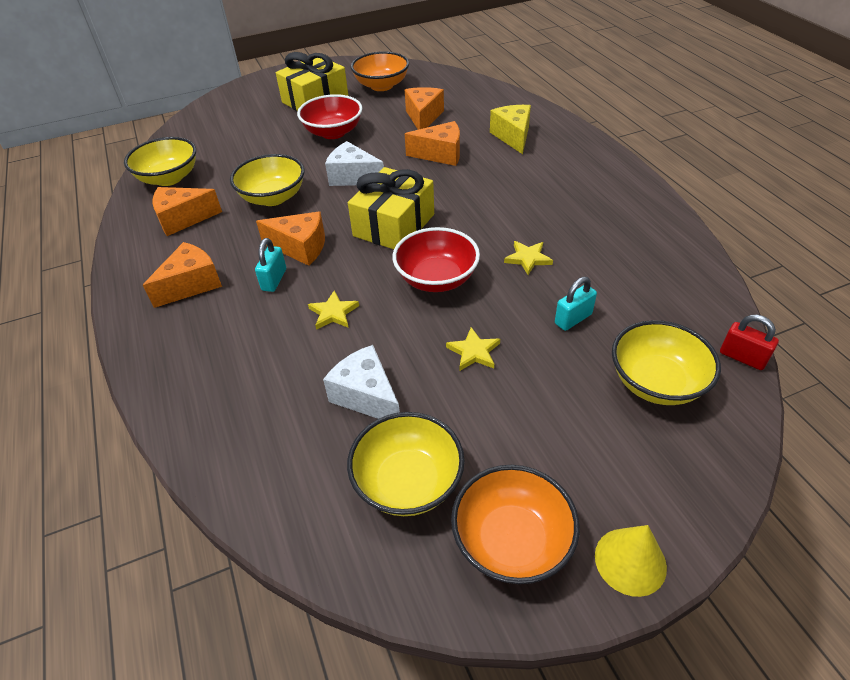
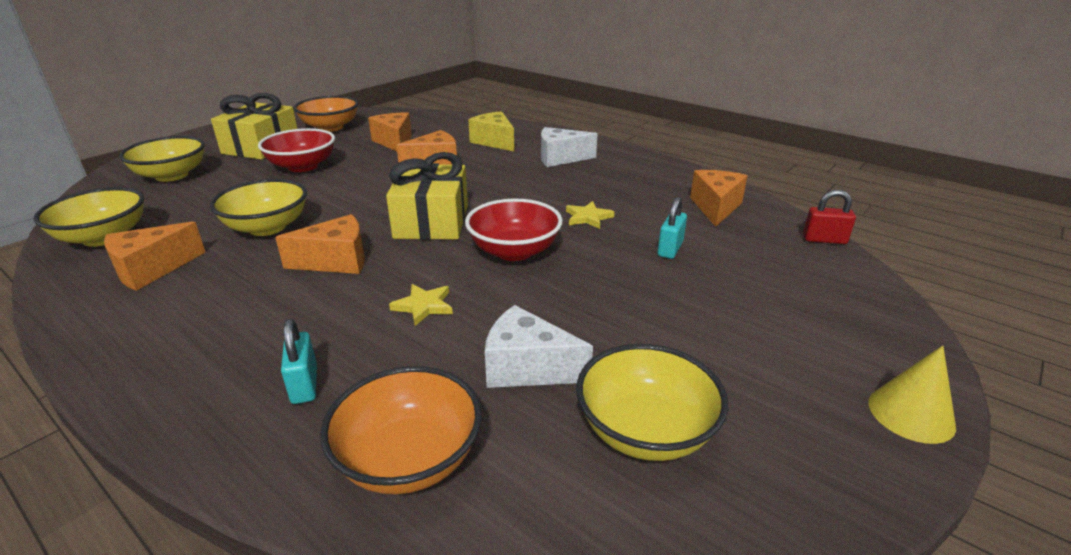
camera: 30 degrees left, 15 degrees down
orange cheese [143,242,222,308] -> orange cheese moved to [690,170,748,227]
turquoise padlock [255,238,286,292] -> turquoise padlock moved to [281,319,317,404]
white cheese [325,141,384,186] -> white cheese moved to [541,127,597,167]
yellow star [446,327,500,371] -> none
orange bowl [451,465,580,584] -> orange bowl moved to [320,366,482,494]
yellow bowl [612,320,721,405] -> yellow bowl moved to [119,136,205,182]

